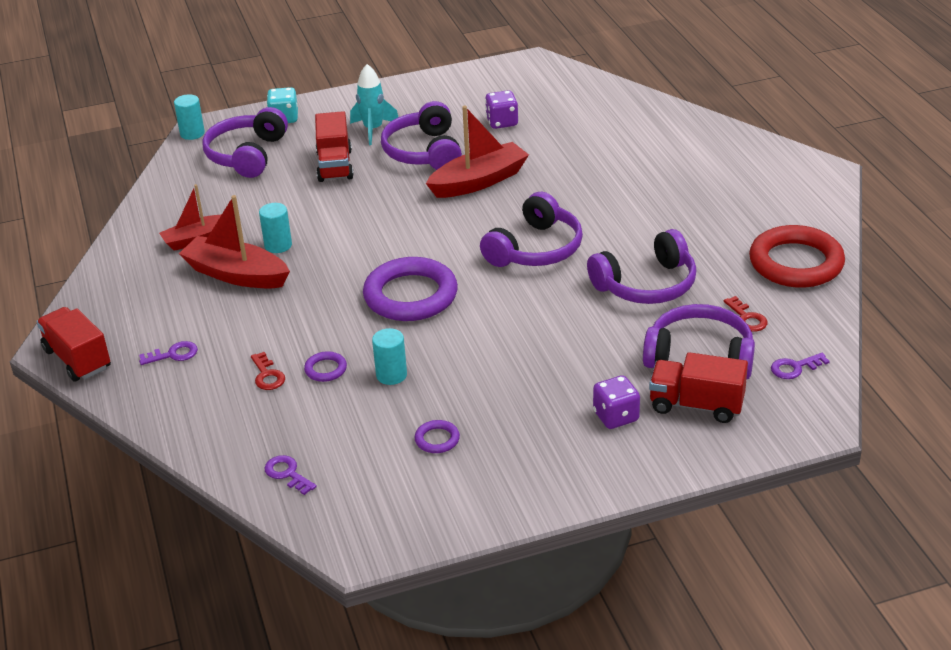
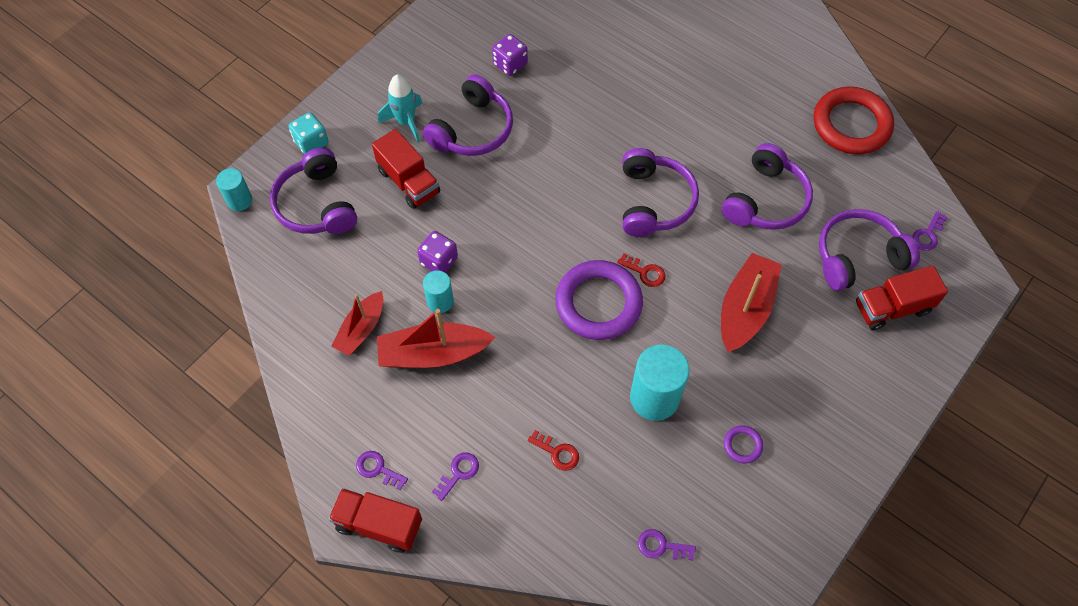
camera: 35 degrees left, 25 degrees up
purple ring [304,351,347,382] -> none
turquoise cylinder [372,328,407,385] -> turquoise cylinder [630,344,689,421], size x1.77
purple headphones [381,101,462,170] -> purple headphones turned 105 degrees counterclockwise [423,74,513,156]
red boat [426,106,529,198] -> red boat moved to [721,253,782,352]
purple dice [593,375,640,429] -> purple dice moved to [417,231,458,273]
red key [724,296,768,332] -> red key moved to [617,253,666,287]
none -> purple key [356,451,408,491]

